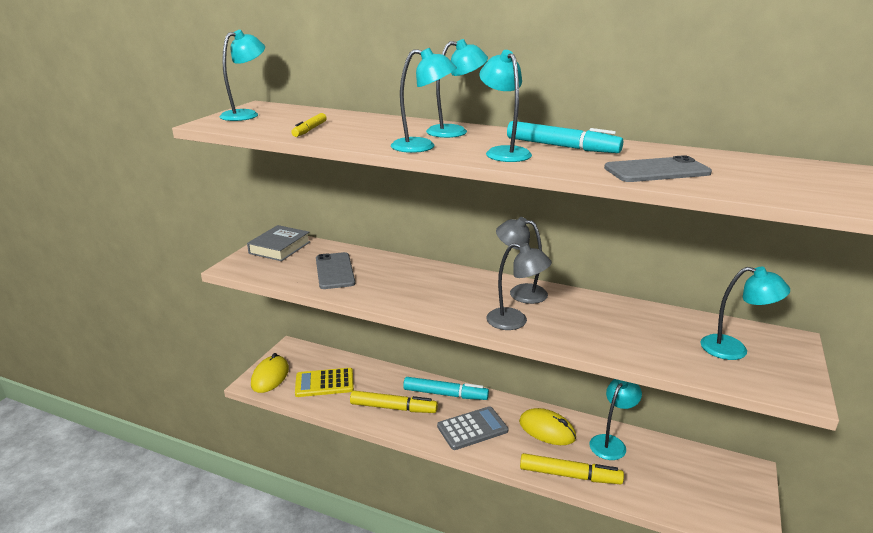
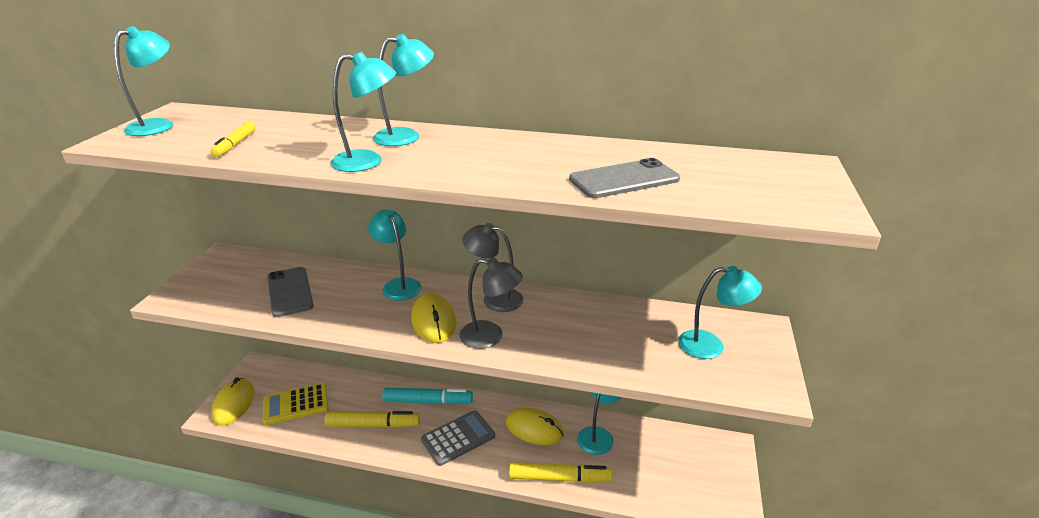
camera: 10 degrees left, 5 degrees up
grey book [247,225,310,261] -> none
turquoise lamp [479,50,532,162] -> turquoise lamp moved to [368,209,422,301]
turquoise marker [507,121,623,153] -> none
none -> yellow mouse [411,293,456,343]

